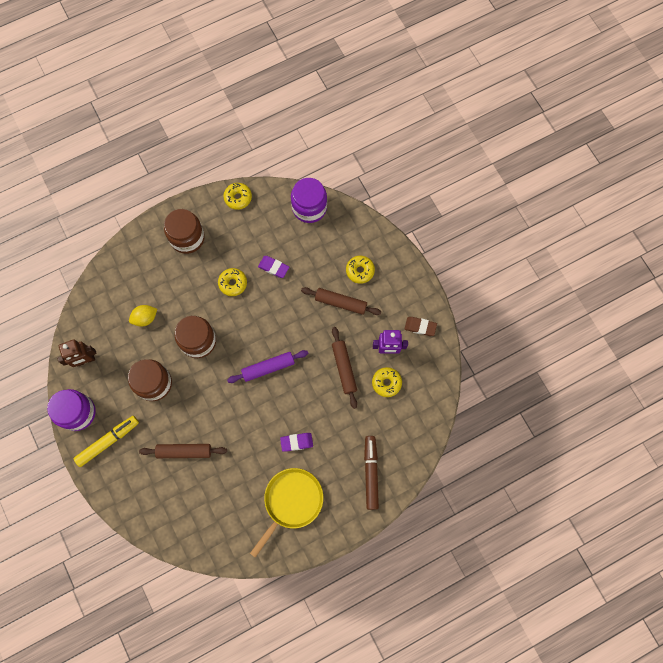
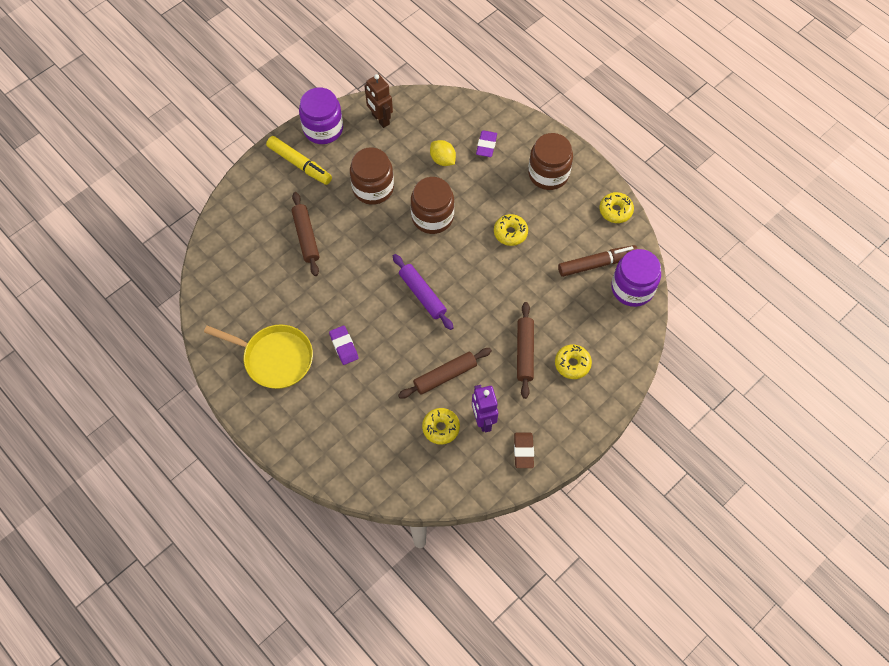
camera: 75 degrees right, 10 degrees down
purple eraser [258,256,289,278] -> purple eraser moved to [476,130,497,157]
brown marker [364,436,379,510] -> brown marker moved to [558,245,638,277]

